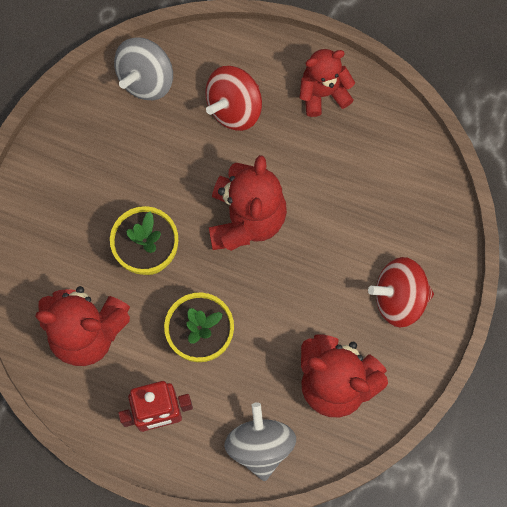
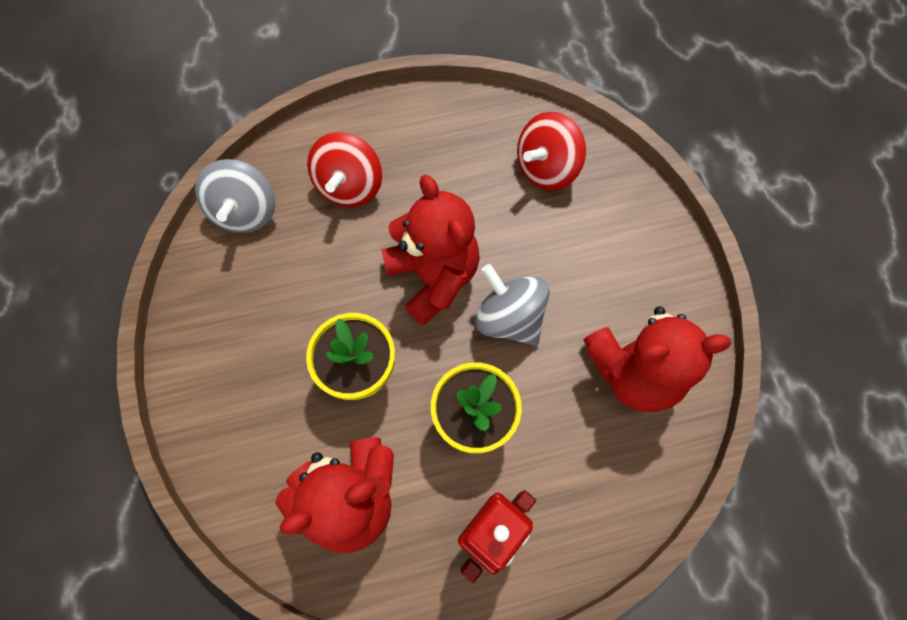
camera: 35 degrees left, 5 degrees down
grey spinning top [224,402,296,481] -> grey spinning top moved to [475,264,550,346]
red teddy bear [300,49,355,117] -> none
red spinning top [368,257,434,327] -> red spinning top moved to [517,112,586,190]

